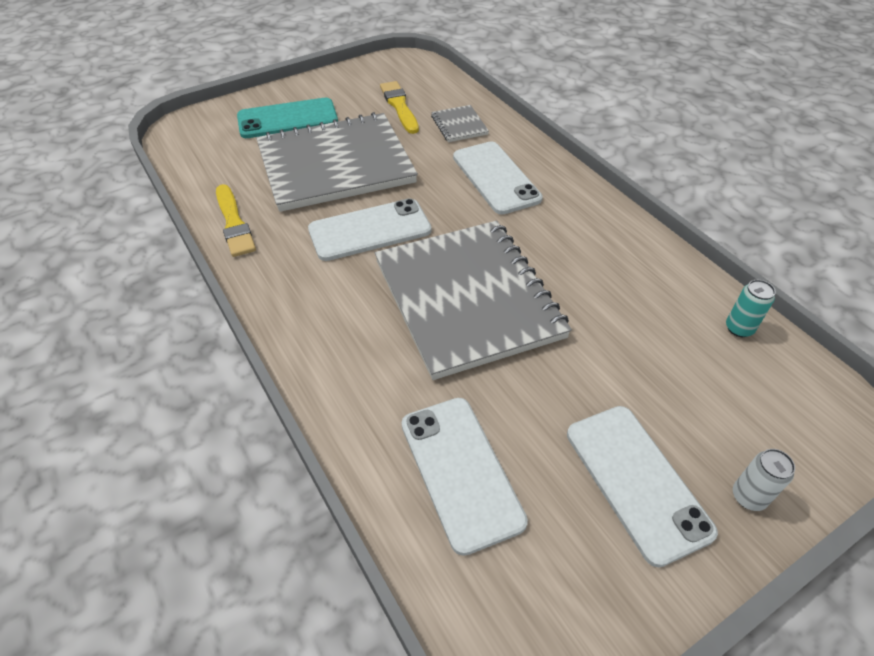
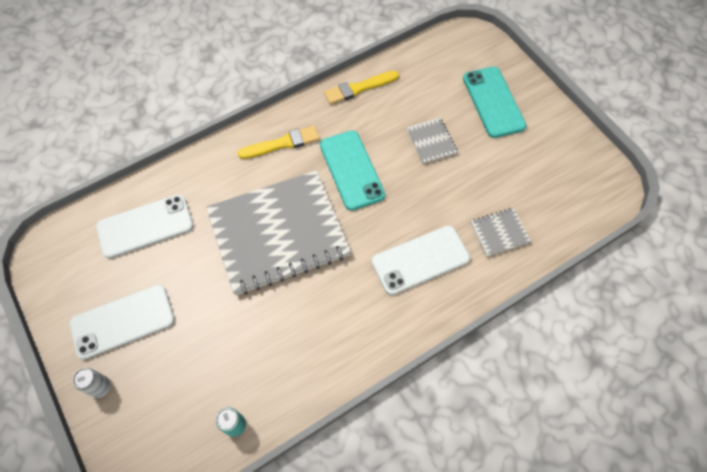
camera: 90 degrees right, 15 degrees up
grey notebook [256,112,418,212] -> grey notebook [407,118,458,164], size x0.40
white phone [308,198,431,261] -> turquoise phone [320,130,385,211]
yellow brush [380,81,419,134] -> yellow brush moved to [238,126,320,159]

